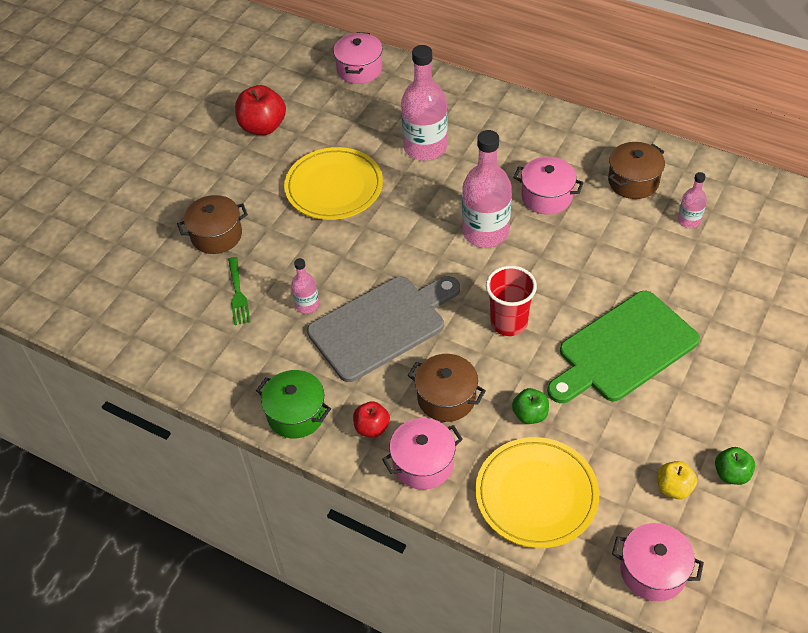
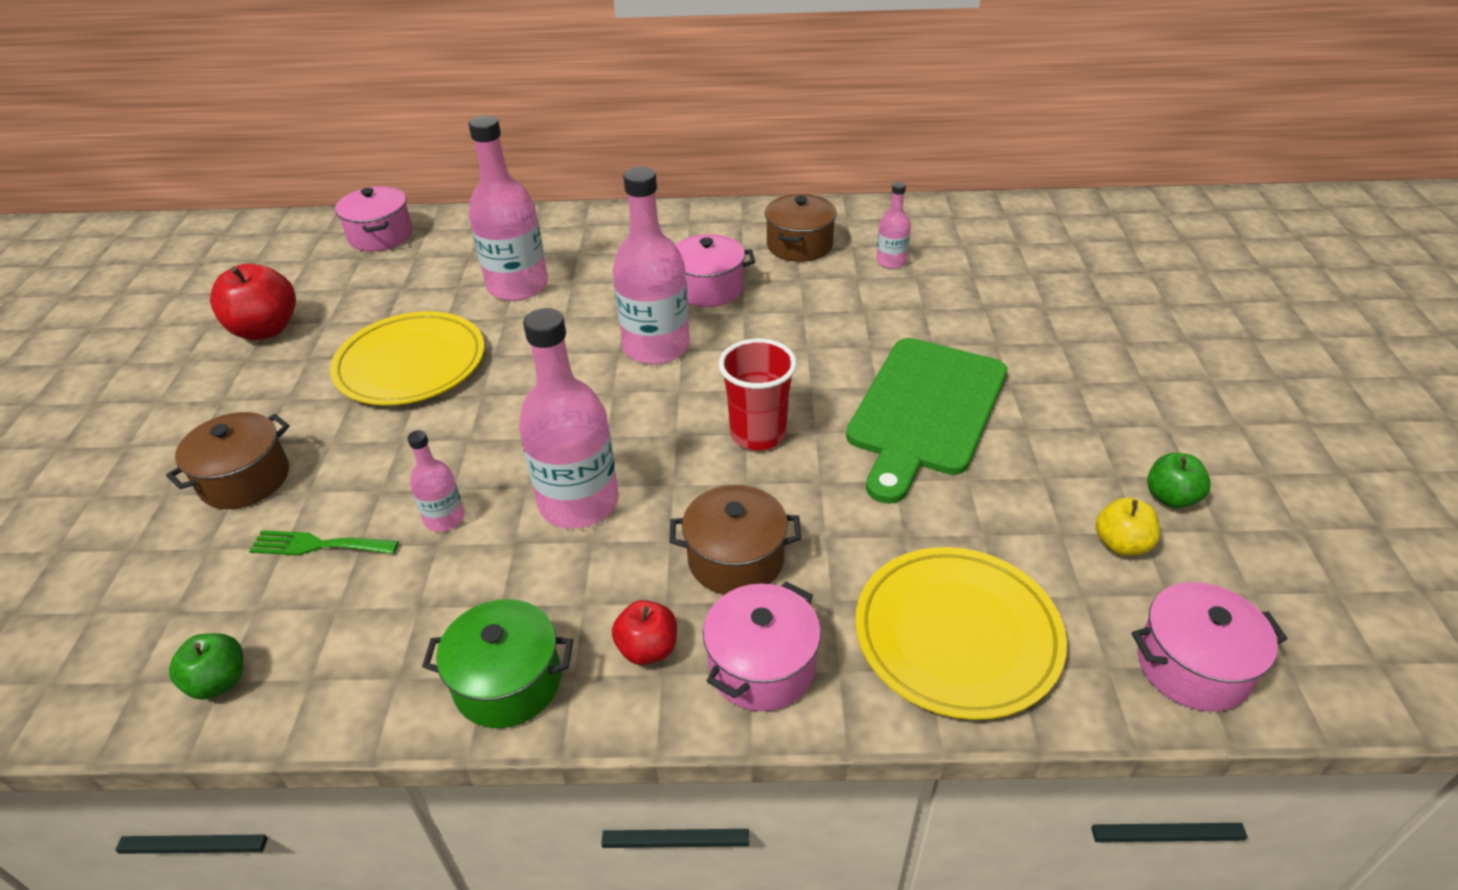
camera: 30 degrees left, 10 degrees down
green fork [228,257,250,325] -> green fork turned 135 degrees clockwise [249,530,399,555]
grey cutting board [307,276,460,382] -> pink bottle [519,308,619,529]
green apple [512,388,549,424] -> green apple moved to [169,633,243,700]

